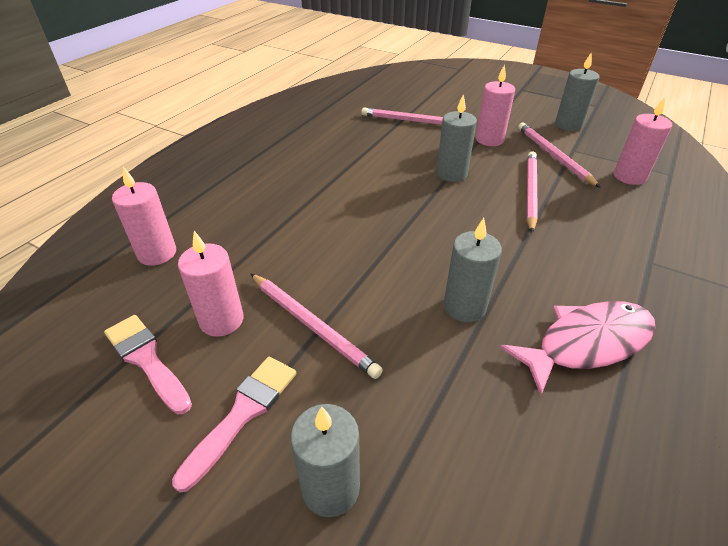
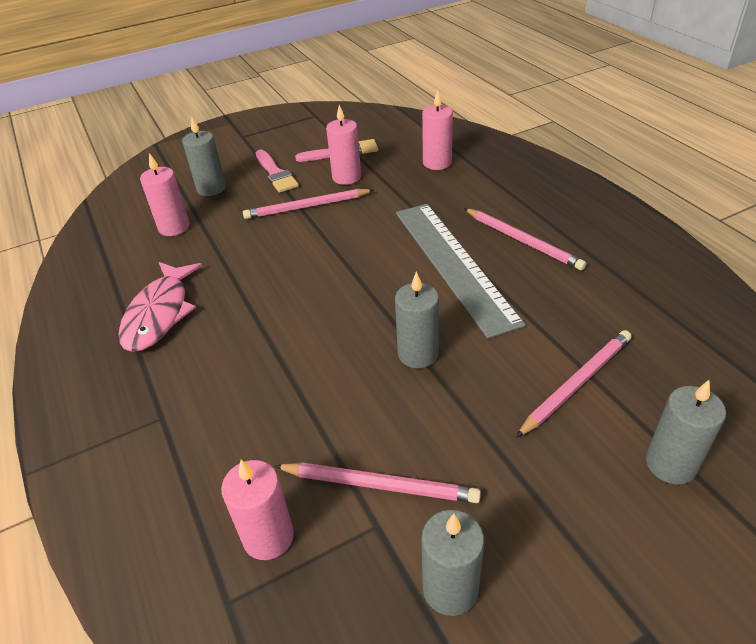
camera: 125 degrees right, 0 degrees up
grey candle [444,218,502,322] -> grey candle moved to [646,380,726,485]
pink candle [476,64,515,146] -> pink candle moved to [140,153,190,236]
pink pencil [527,151,538,233] -> pink pencil moved to [464,208,586,271]
none -> grey ruler [396,204,526,339]

